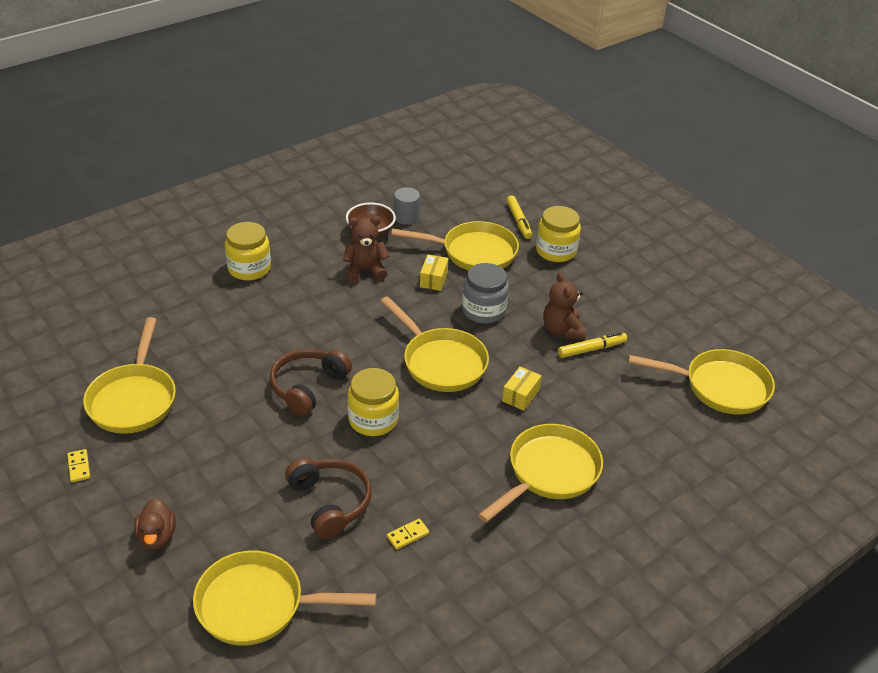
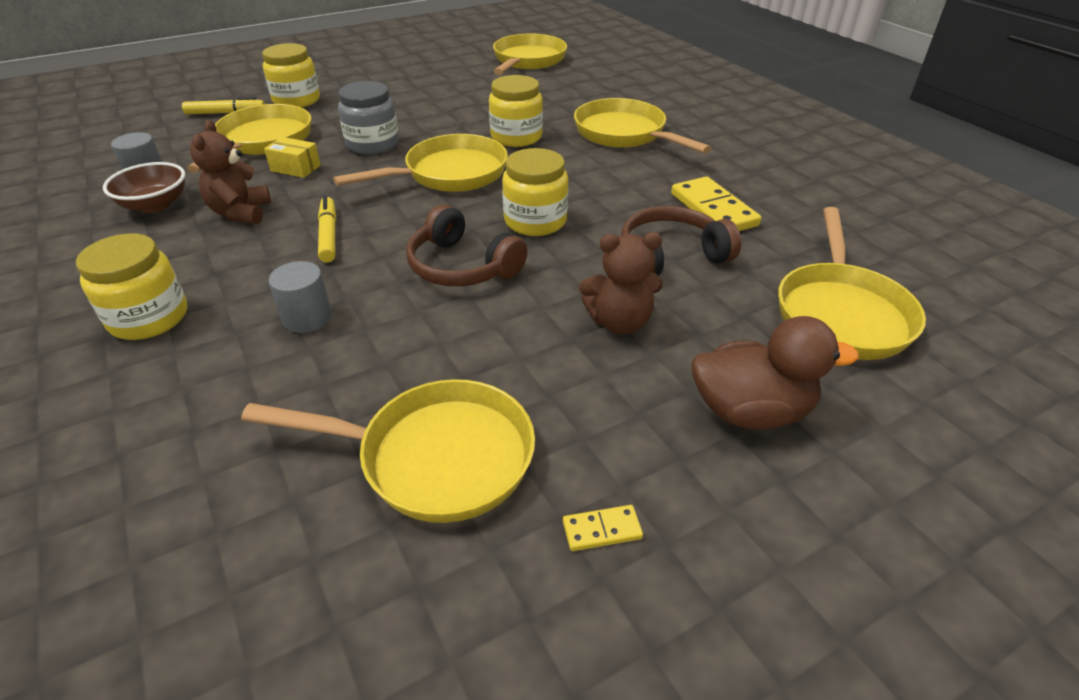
camera: 80 degrees left, 0 degrees up
brown duck [134,498,176,550] -> brown duck [691,316,859,429], size x1.53
yellow domino [387,519,429,550] -> yellow domino [671,177,761,231], size x2.08
yellow box [502,366,542,411] -> yellow jar [489,75,543,147]
brown teddy bear [543,272,586,340] -> brown teddy bear moved to [579,232,663,335]
yellow marker [558,332,627,358] -> yellow marker moved to [318,196,336,263]
none -> grey cylinder [268,261,332,333]

